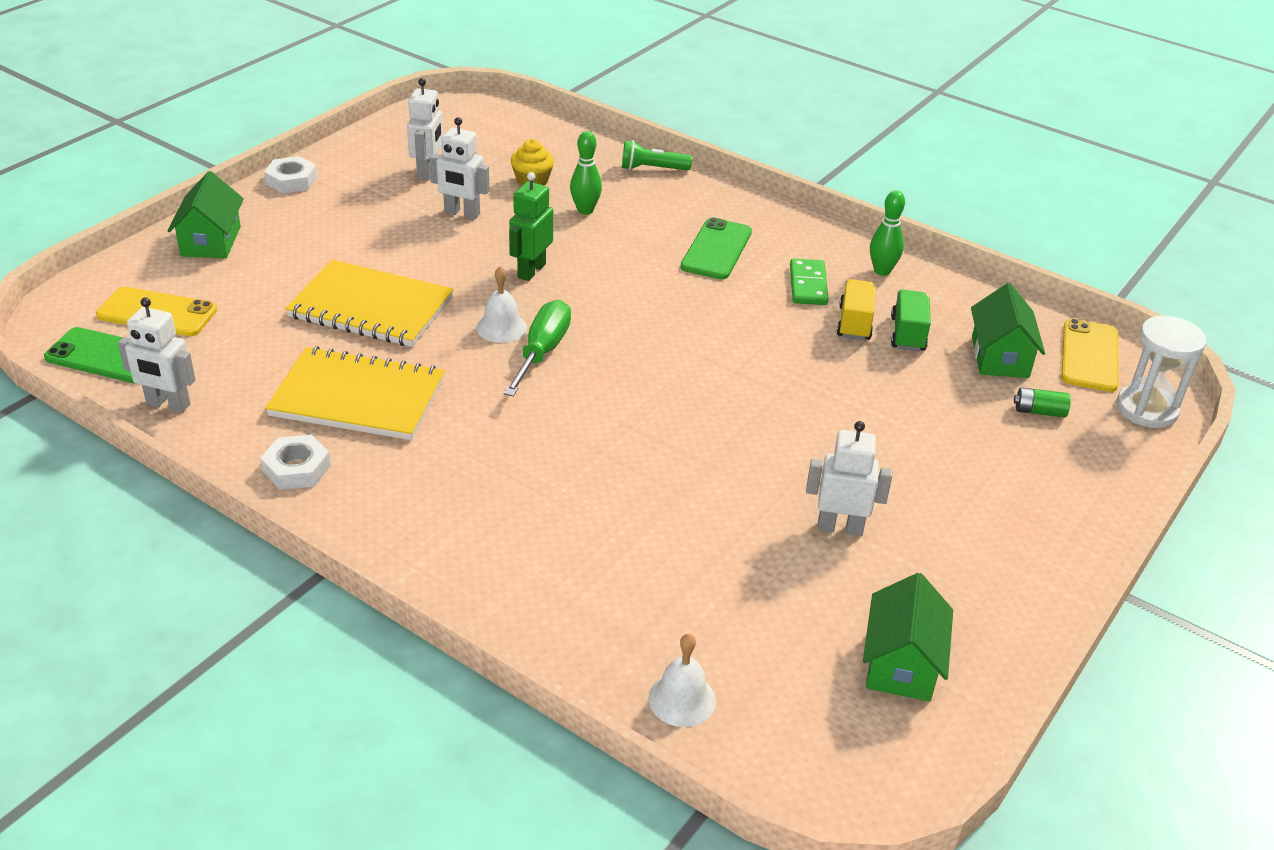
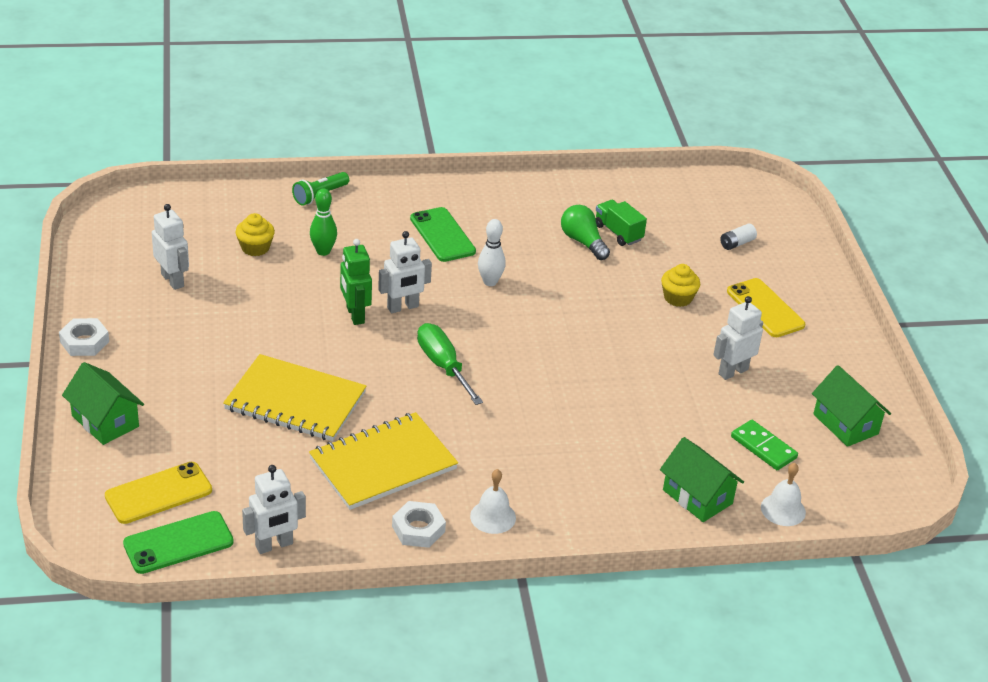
camera: 45 degrees left, 0 degrees up
yellow notebook [285,260,454,347] -> yellow notebook turned 45 degrees clockwise [223,354,366,441]
white robot [429,117,490,220] -> white robot moved to [378,231,432,313]
white bell [476,266,527,343] -> white bell moved to [470,469,516,534]
green domino [790,259,829,305] -> green domino moved to [731,420,798,470]
yellow truck [837,279,876,340] -> green light bulb [561,205,610,260]
green bowling pin [870,190,905,276] -> none
green house [971,283,1045,378] -> green house moved to [660,437,744,522]
green battery [1014,387,1071,418] -> white battery [720,224,757,250]
yellow phone [1061,318,1118,392] -> yellow phone moved to [727,278,805,337]
white hourglass [1117,316,1207,428] -> none
none -> white bowling pin [478,219,506,286]
none -> yellow cupcake [661,264,700,307]

